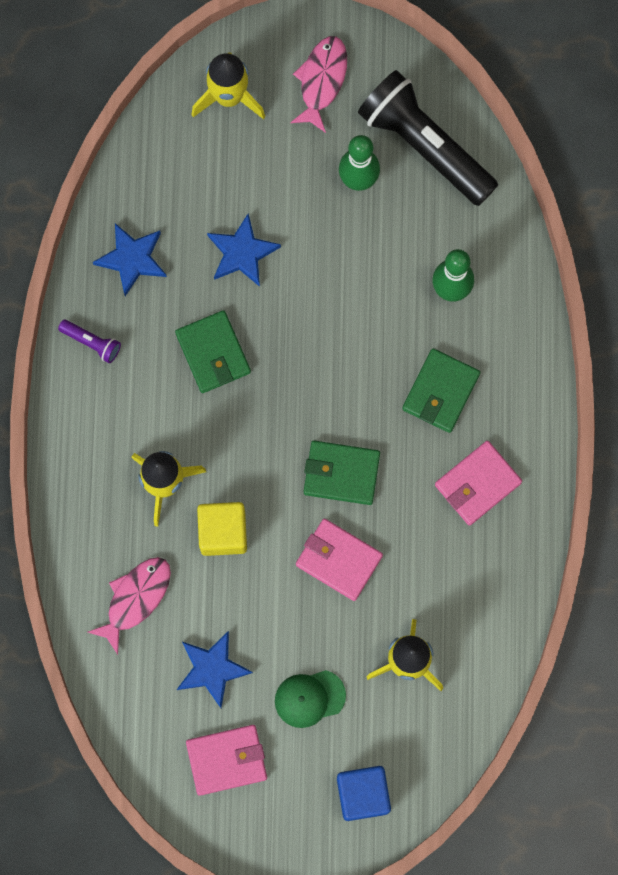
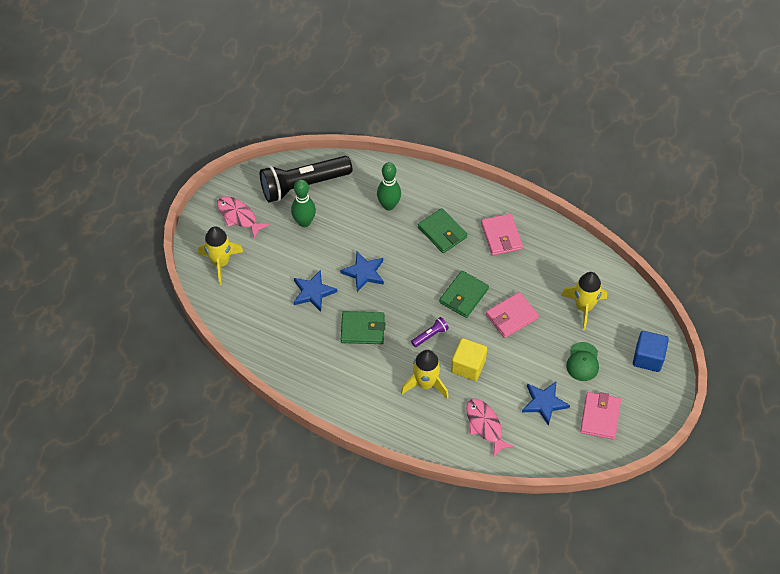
camera: 65 degrees left, 20 degrees down
purple flashlight [58,320,121,363] -> purple flashlight moved to [411,317,449,347]
blue star [93,223,167,296] -> blue star moved to [340,252,384,292]

